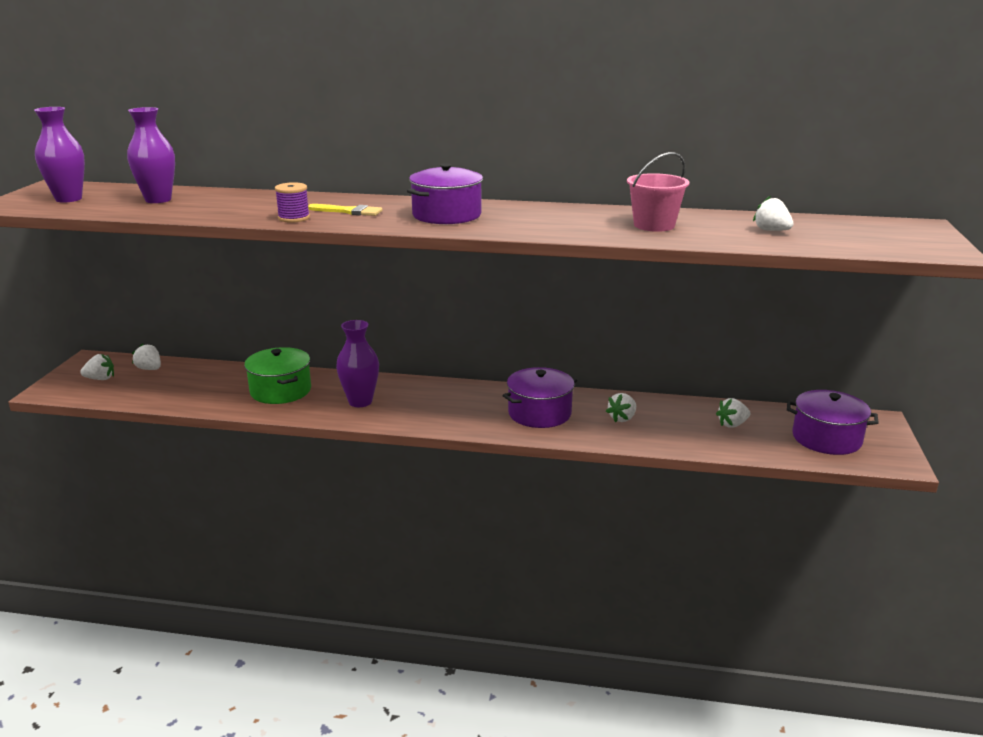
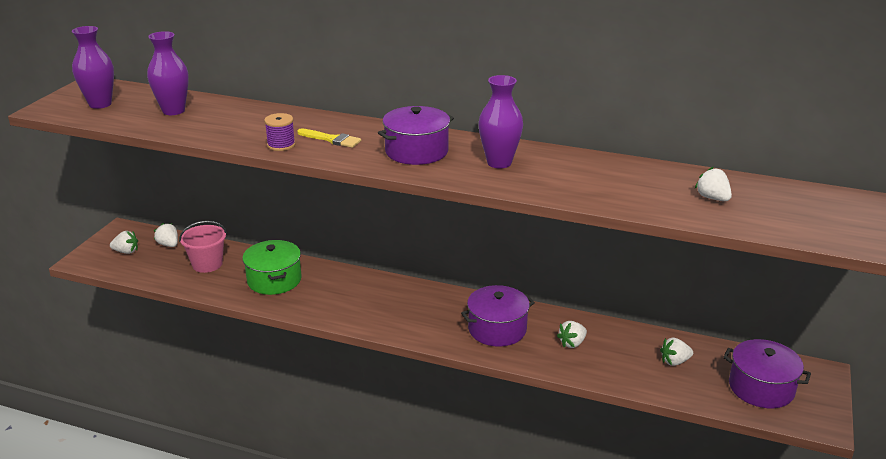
camera: 10 degrees right, 5 degrees up
purple vase [336,320,379,407] -> purple vase moved to [478,75,523,168]
pink bucket [627,152,689,232] -> pink bucket moved to [179,221,227,273]

